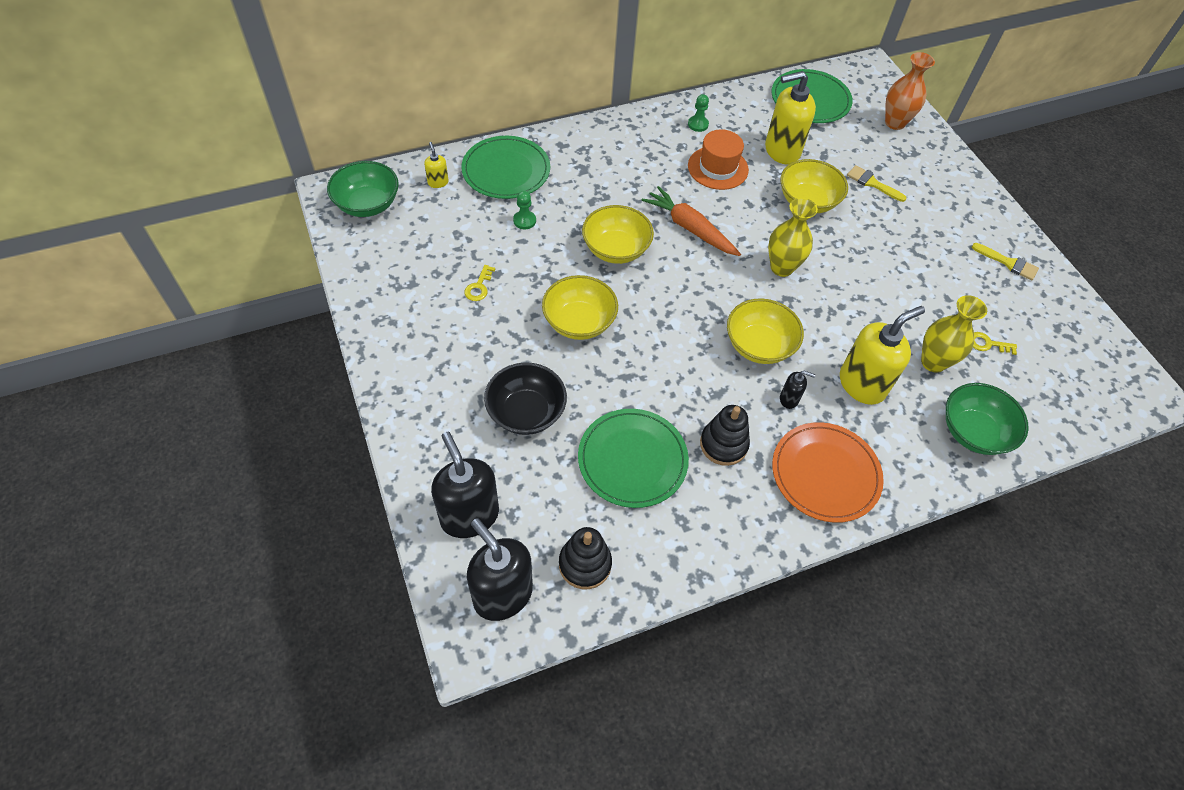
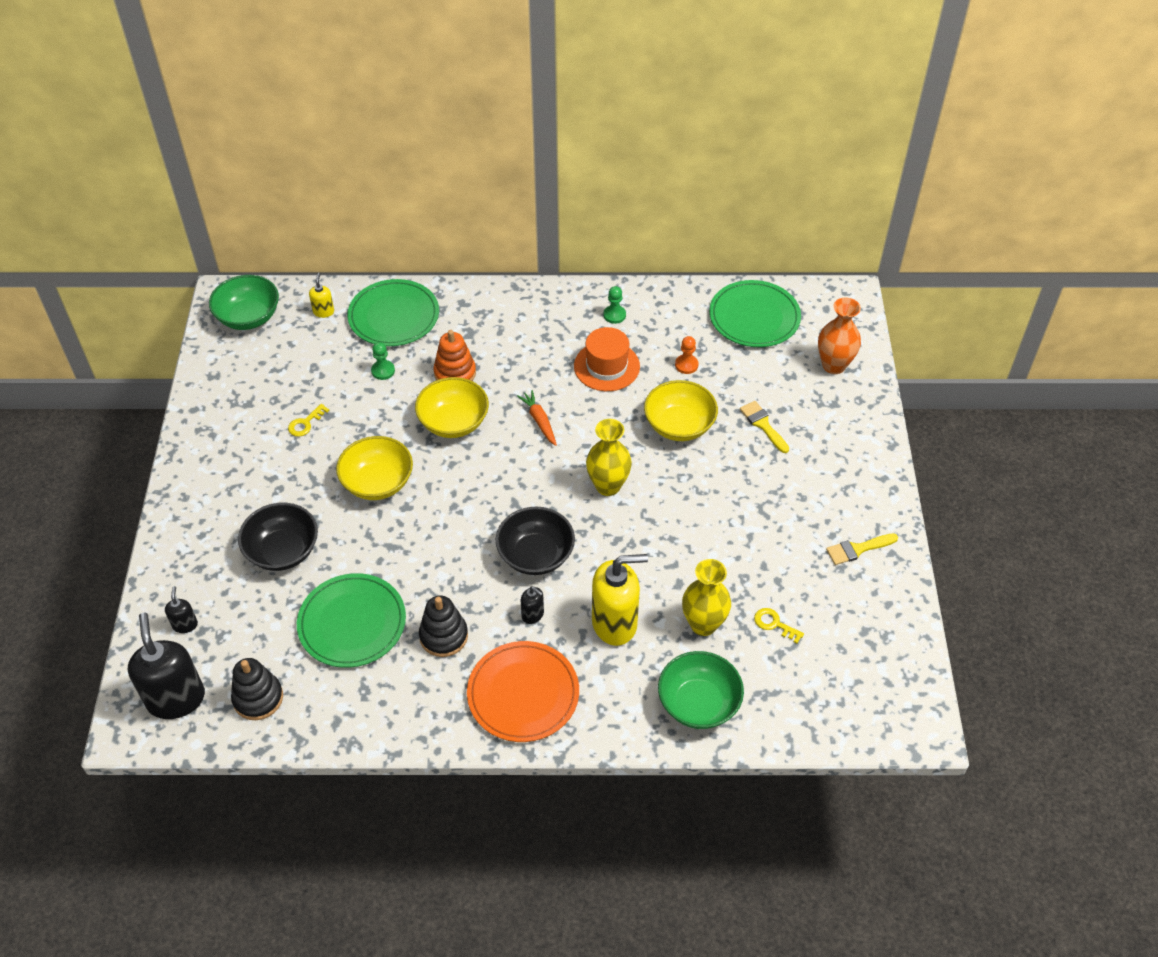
camera: 25 degrees right, 5 degrees down
black soap dispenser [431,432,499,538] -> black soap dispenser [165,586,198,633], size x0.45
orange carrot [642,186,741,256] -> orange carrot [517,390,557,446], size x0.61
yellow bowl [727,298,804,364] -> black bowl [496,507,575,575]
yellow soap dispenser [765,71,816,164] -> orange pawn [675,336,698,374]
yellow brush [972,243,1039,281] -> yellow brush turned 105 degrees clockwise [826,534,898,565]
none -> orange stacking toy [433,330,476,381]

